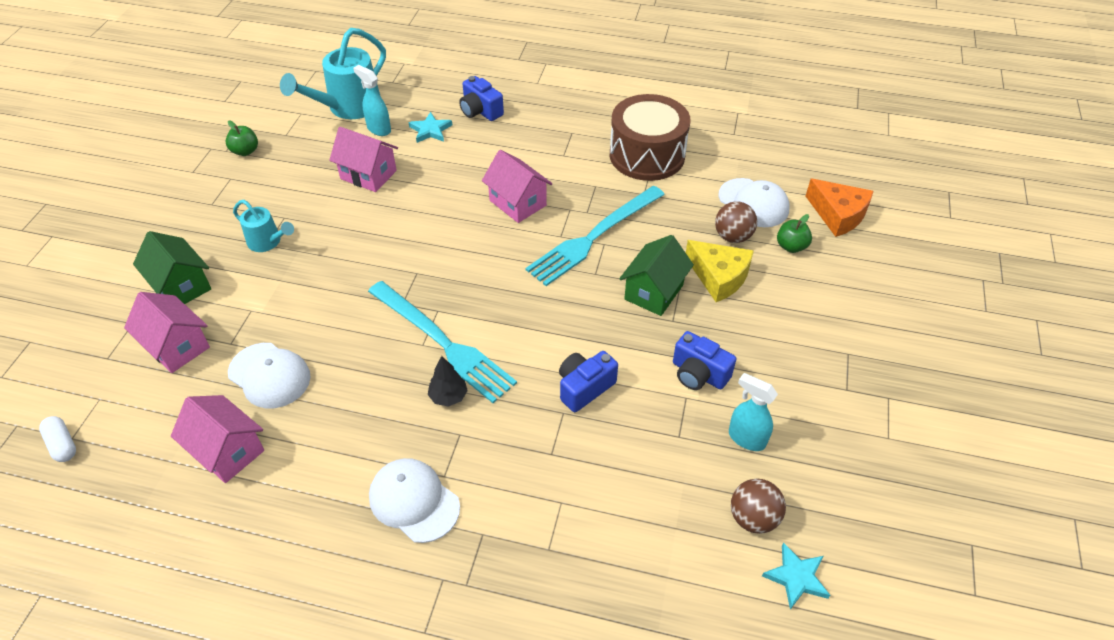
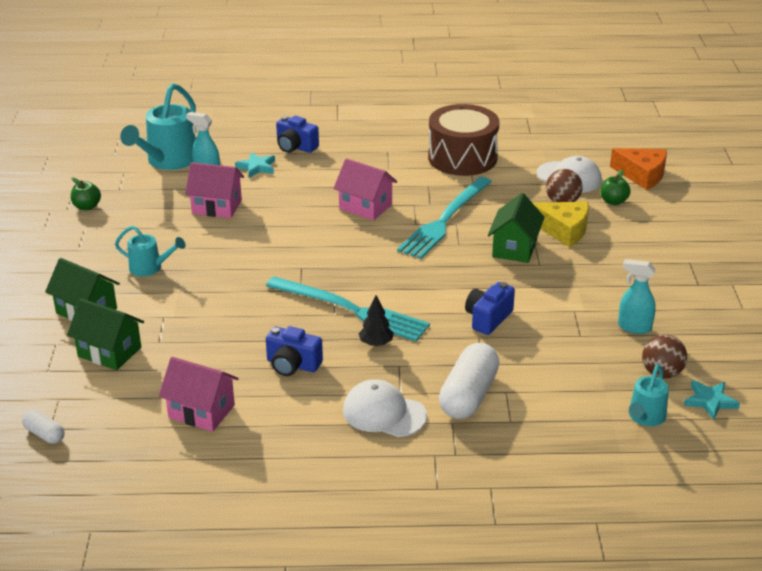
camera: 15 degrees left, 15 degrees down
pink house [124,292,210,373] -> green house [67,299,144,370]
white cap [228,343,311,408] -> none
blue camera [673,331,737,390] -> blue camera moved to [266,326,323,376]
none -> white capsule [439,343,499,419]
none -> turquoise watering can [629,364,669,426]

